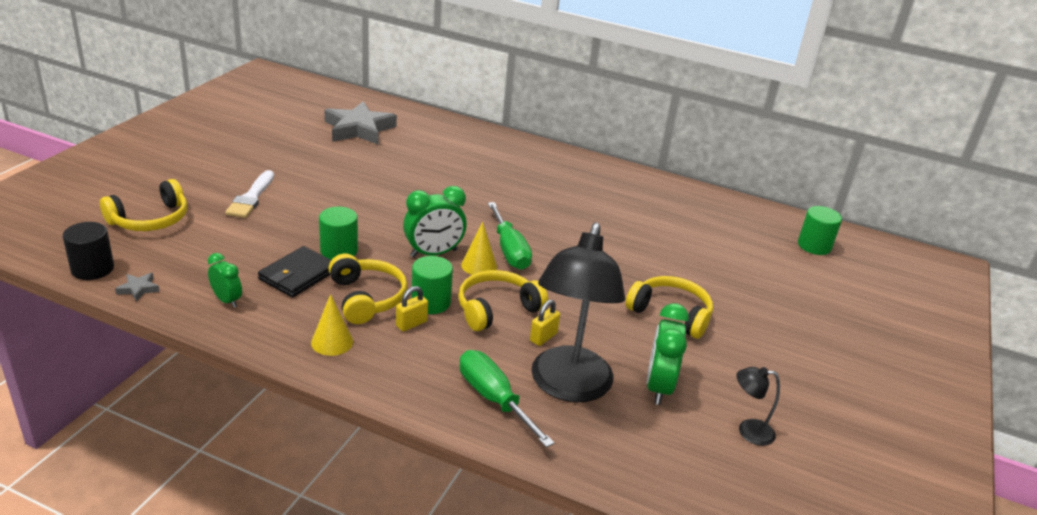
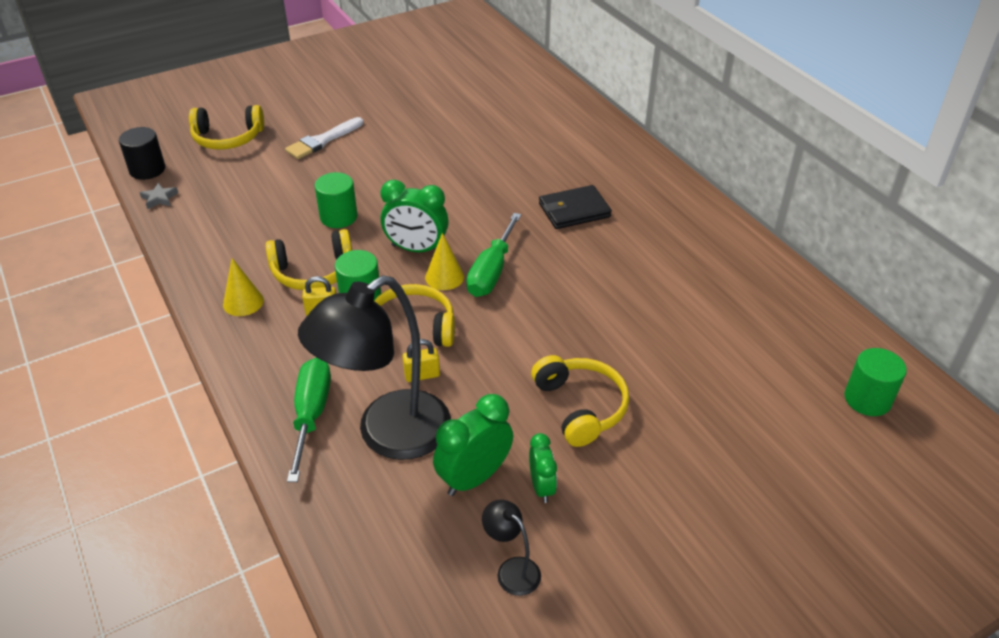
camera: 40 degrees right, 10 degrees up
green clock [208,253,242,308] -> green clock moved to [529,433,557,503]
black wallet [258,246,331,298] -> black wallet moved to [539,185,612,229]
grey star [325,101,397,145] -> none
yellow headphones [329,254,408,324] -> yellow headphones turned 60 degrees clockwise [265,229,352,290]

